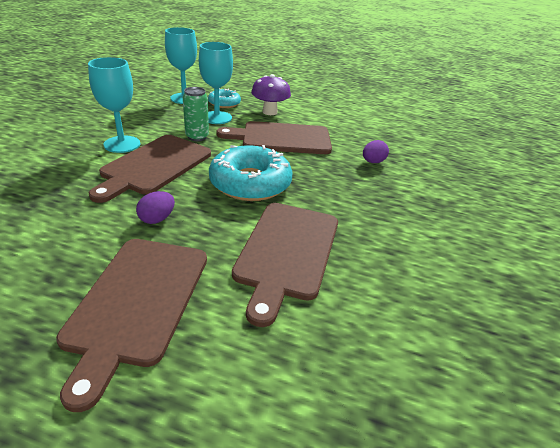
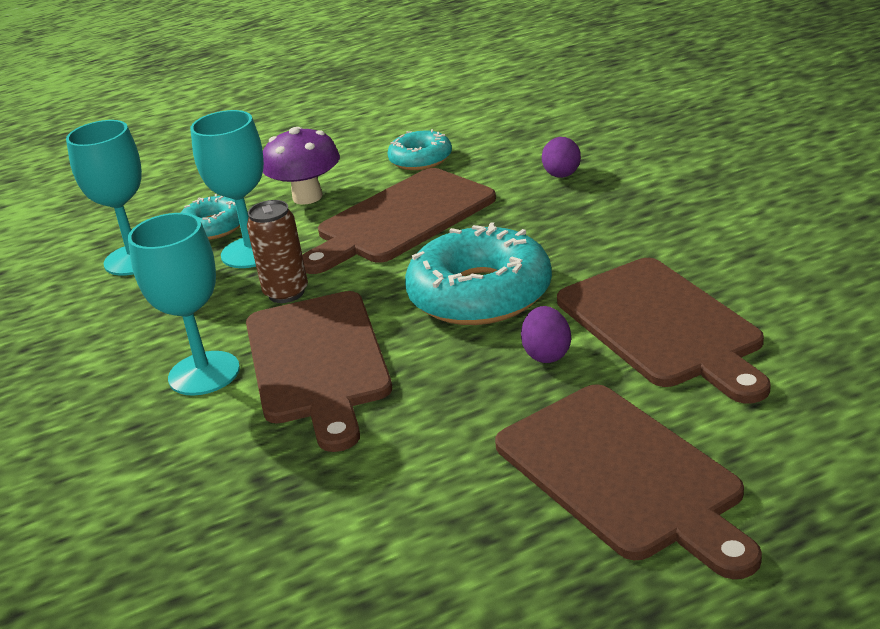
camera: 35 degrees left, 5 degrees down
purple egg [136,191,175,224] -> purple egg moved to [521,306,571,363]
green can [183,87,209,141] -> brown can [247,200,308,303]
none -> turquoise donut [387,129,452,170]

